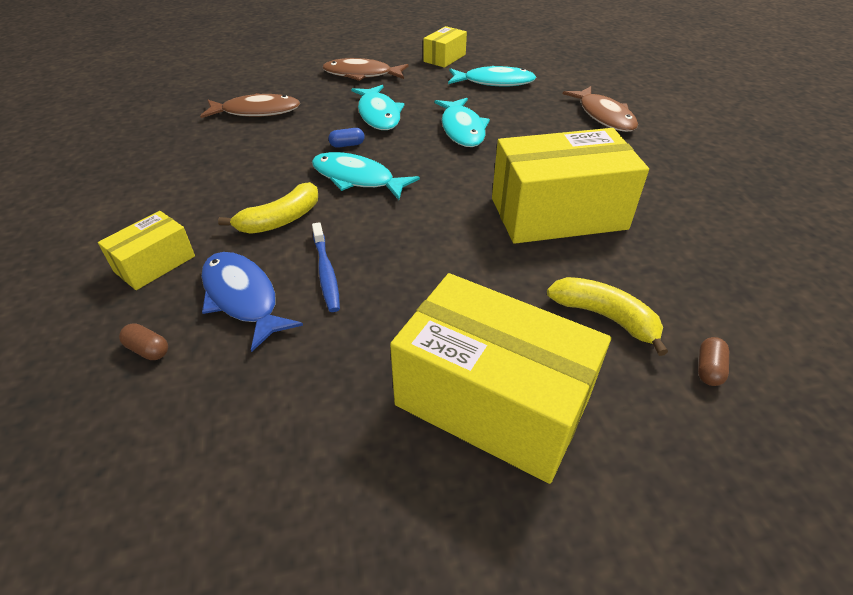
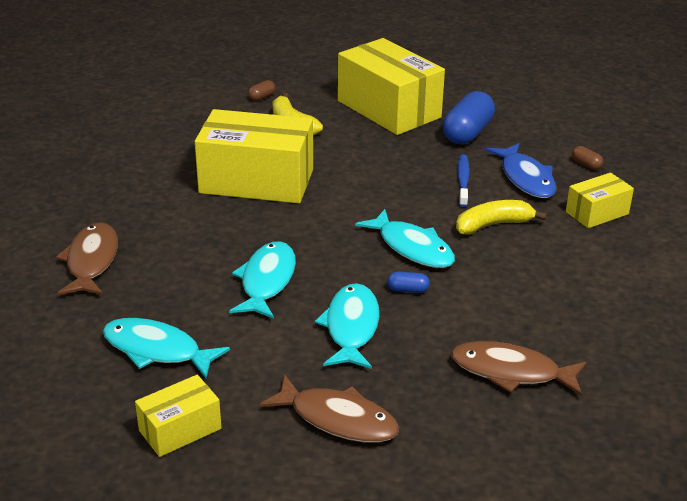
camera: 160 degrees left, 10 degrees down
none -> blue capsule [443,91,495,144]

